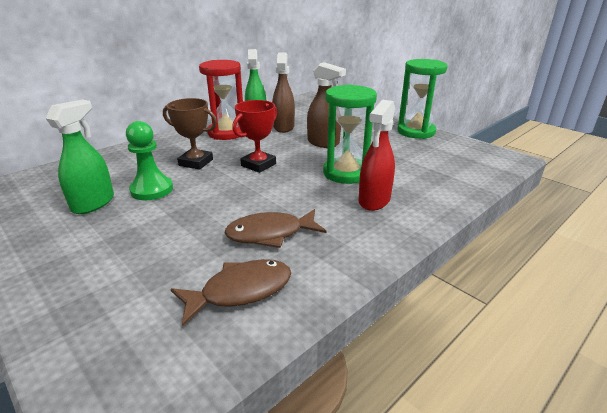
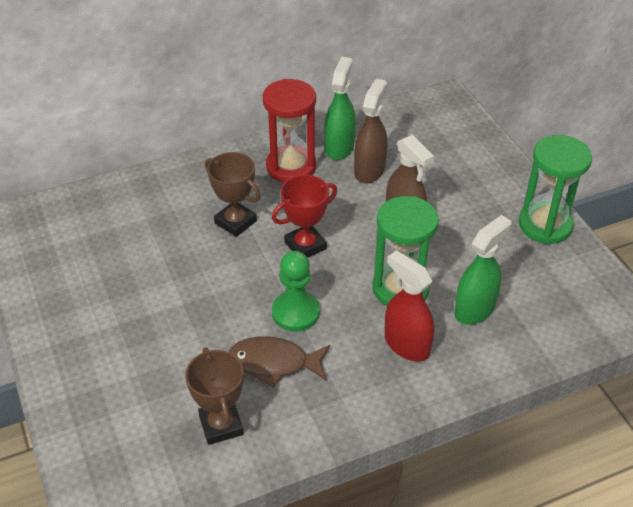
camera: 20 degrees right, 15 degrees up
green spray bottle [46,99,114,214] -> green spray bottle moved to [454,215,512,325]
green pawn [126,121,173,200] -> green pawn moved to [272,251,320,332]
brown fish [171,259,291,326] -> brown trophy [185,348,244,445]
red spray bottle [359,99,395,211] -> red spray bottle turned 90 degrees clockwise [385,250,434,361]

